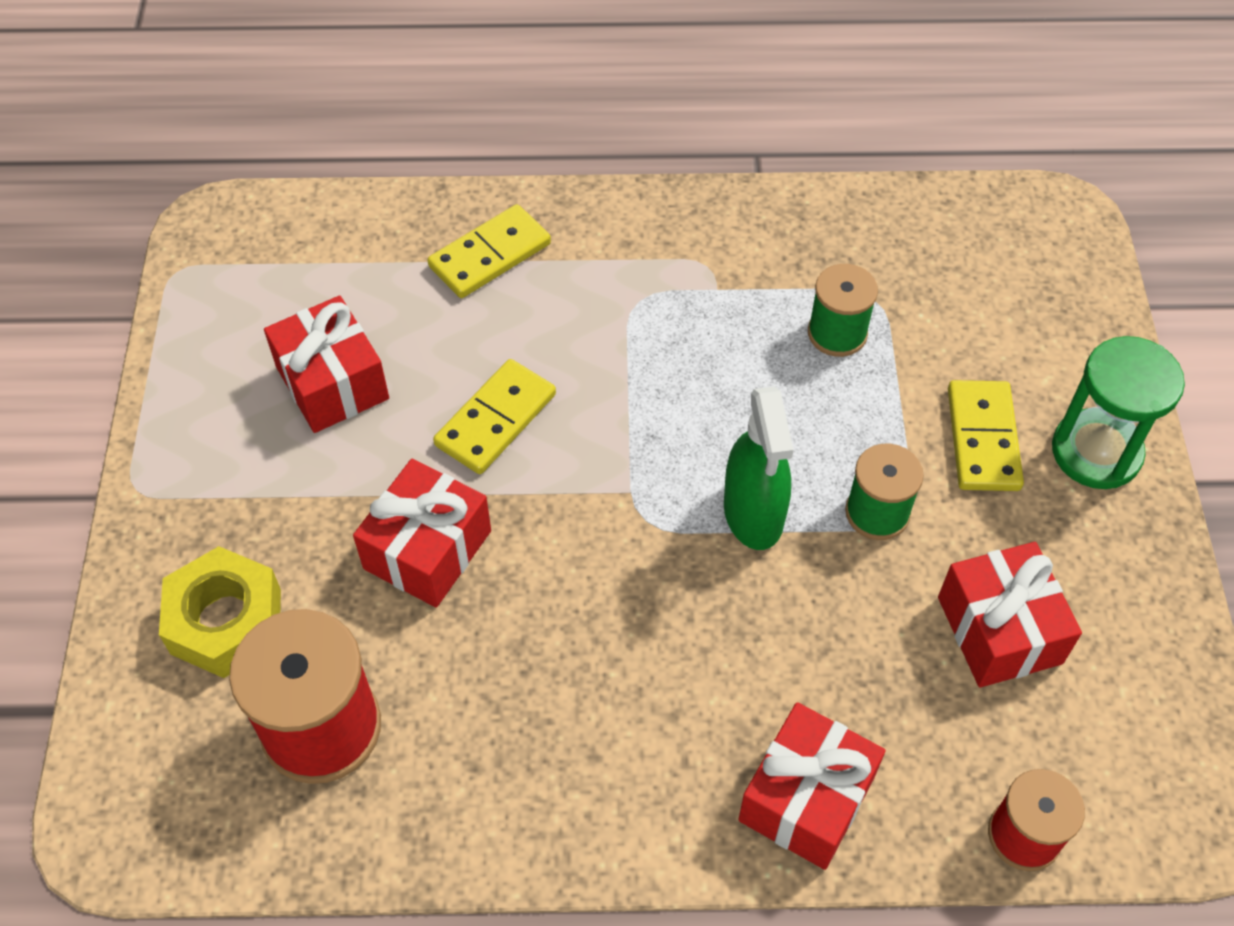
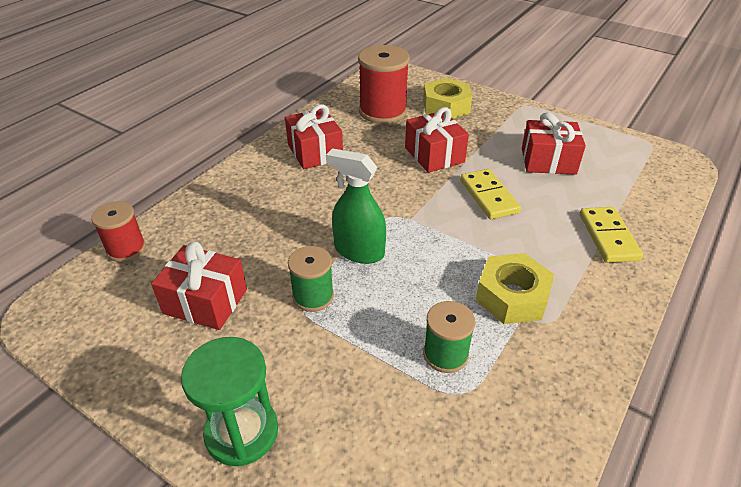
camera: 125 degrees right, 15 degrees down
red gift [738,702,886,870] -> red gift moved to [285,104,343,169]
yellow domino [948,380,1024,491] -> none
none -> yellow nut [476,253,554,324]

